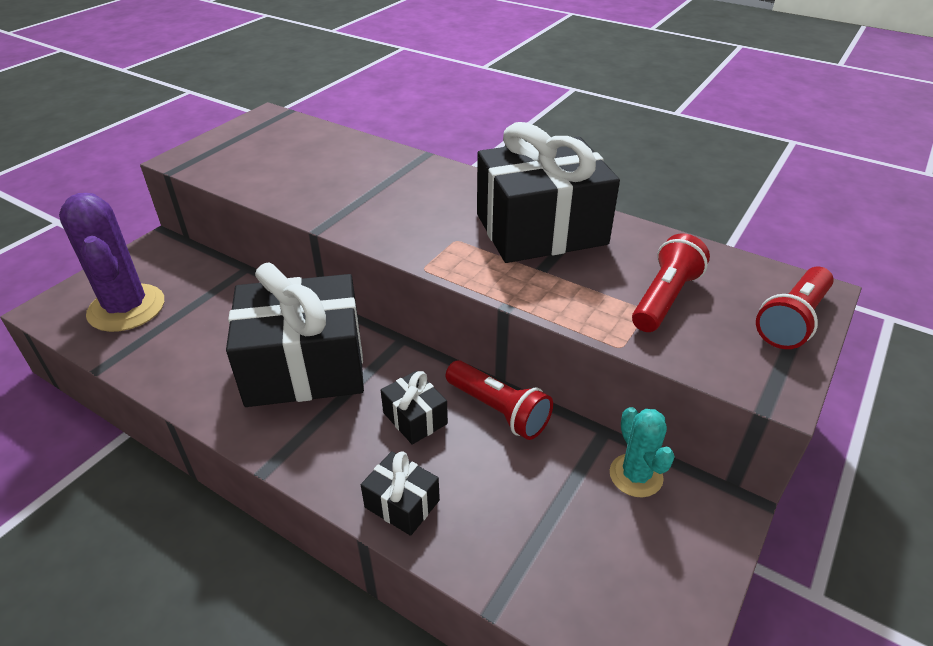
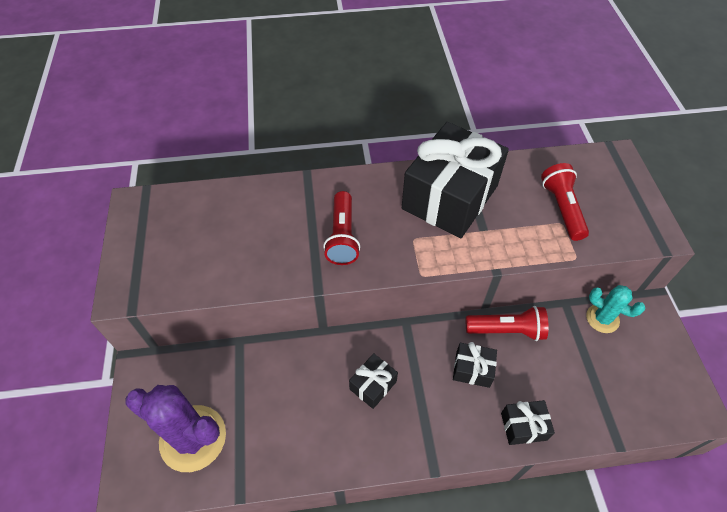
camera: 40 degrees left, 15 degrees up
black gift [226,263,364,407] -> black gift [349,353,398,409], size x0.43
red flashlight [756,266,834,349] -> red flashlight moved to [323,191,360,265]

